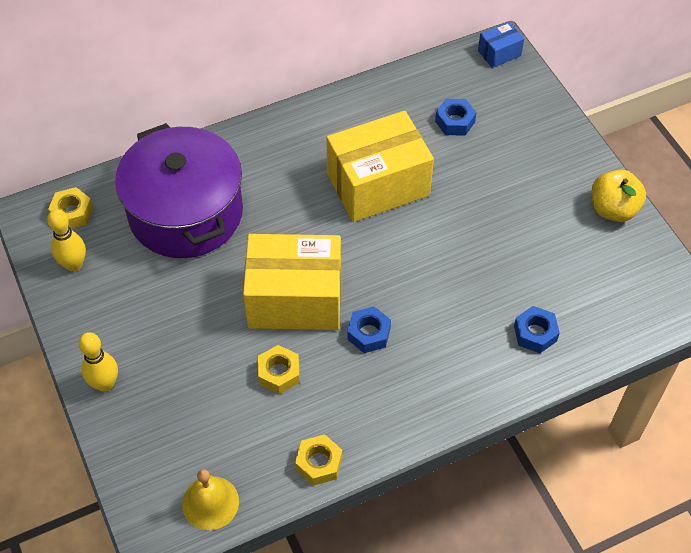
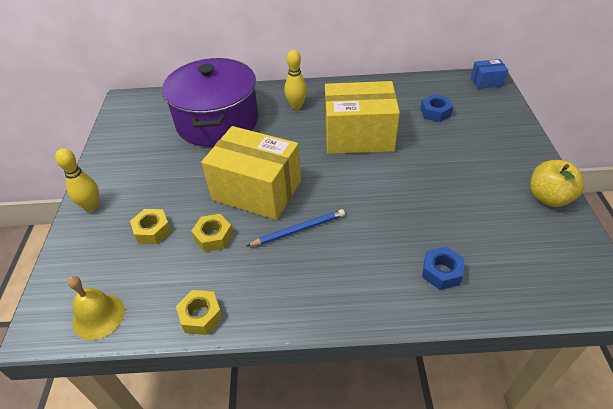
camera: 25 degrees right, 10 degrees down
yellow bowling pin [47,209,86,272] -> yellow bowling pin moved to [284,50,307,110]
yellow nut [48,187,93,229] -> yellow nut moved to [130,209,171,244]
blue nut [347,307,391,353] -> blue pencil [247,209,345,246]

